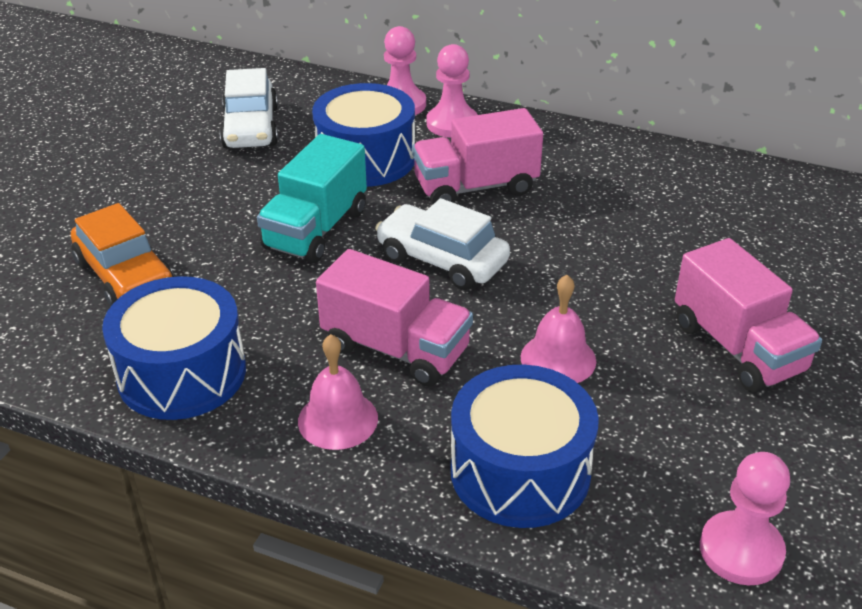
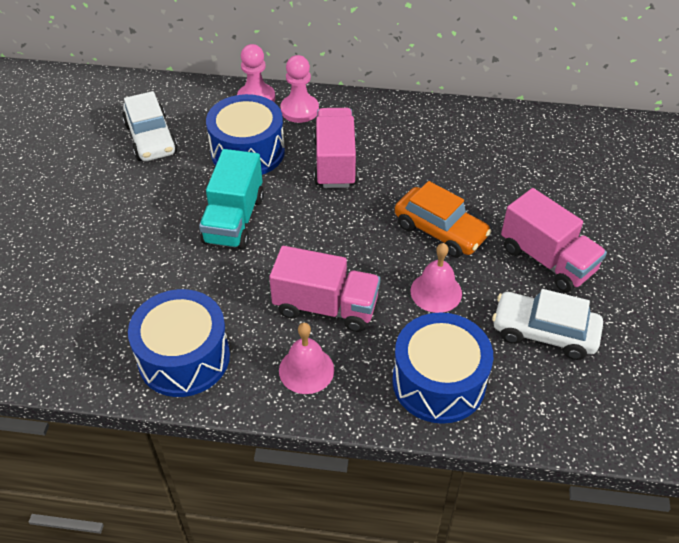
camera: 15 degrees left, 10 degrees up
orange car [71,203,174,306] -> orange car moved to [395,181,492,258]
white car [375,198,510,290] -> white car moved to [492,289,603,360]
pink truck [412,108,543,204] -> pink truck turned 120 degrees clockwise [314,108,358,188]
pink pawn [700,452,790,585] -> none

